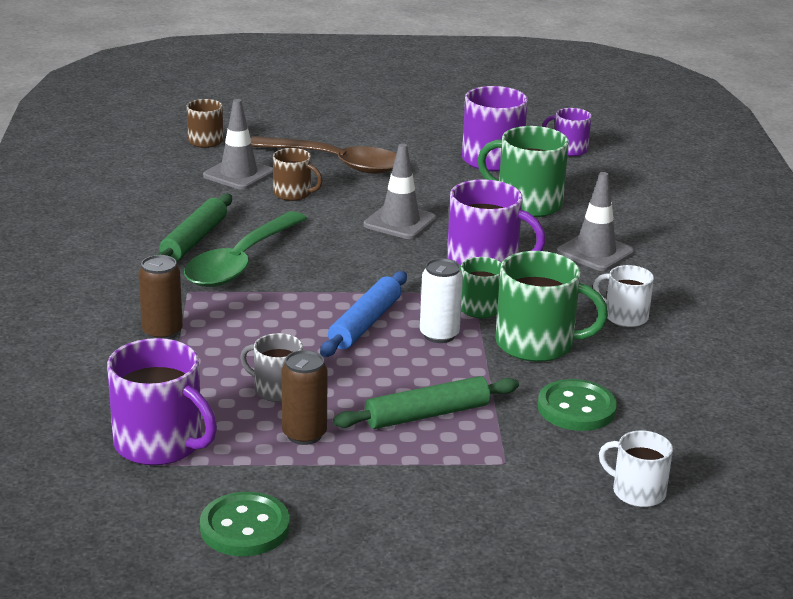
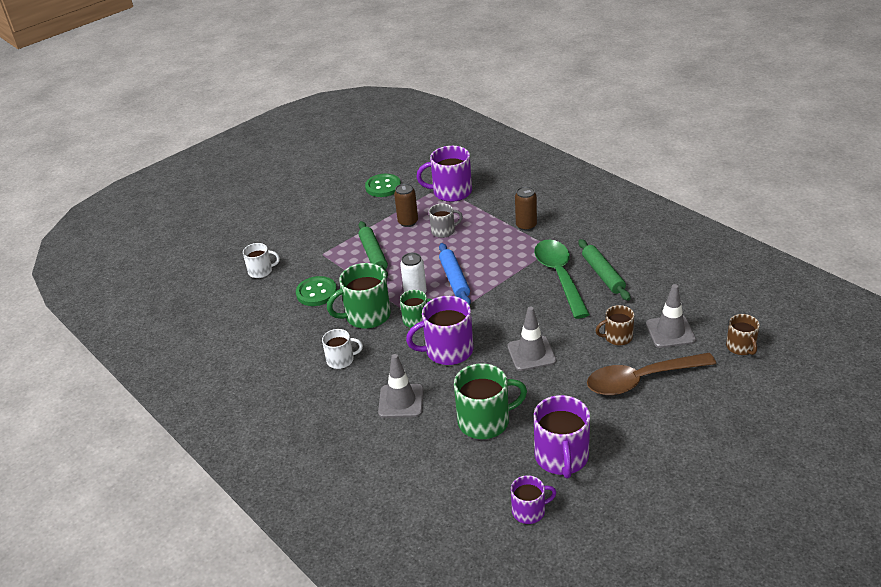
camera: 145 degrees right, 10 degrees up
green rolling pin [333,376,519,429] -> green rolling pin turned 45 degrees counterclockwise [358,221,388,279]

